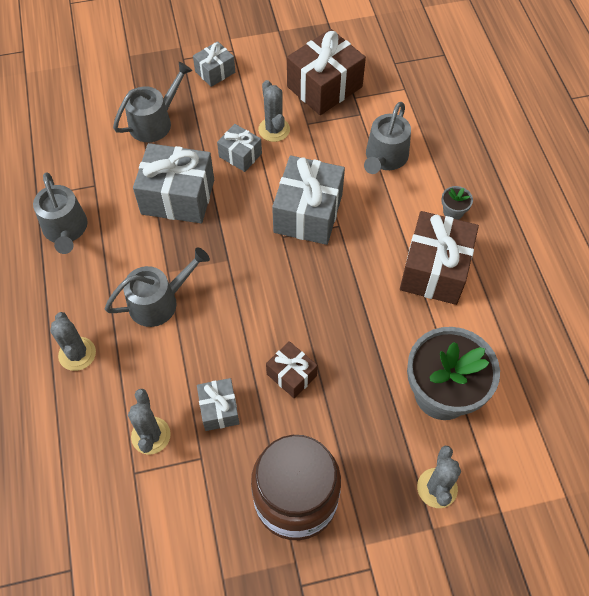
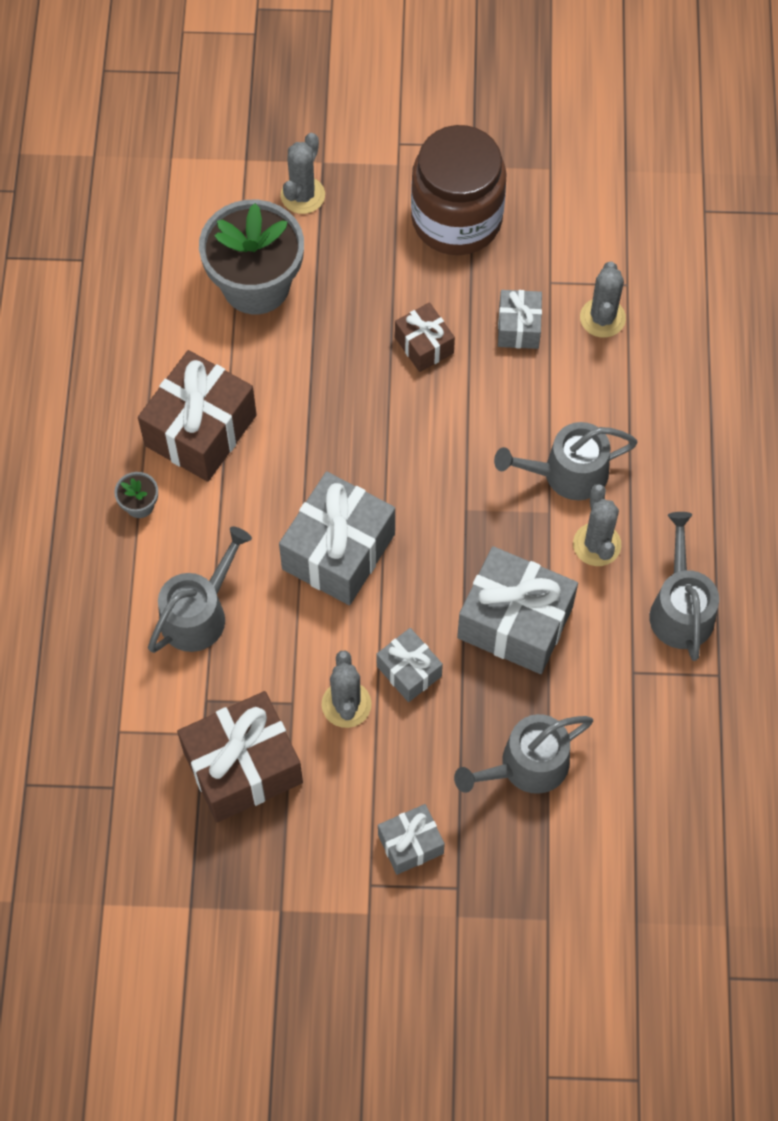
camera: 165 degrees left, 5 degrees up
grey cactus [50,312,96,371] -> grey cactus moved to [573,484,621,566]

